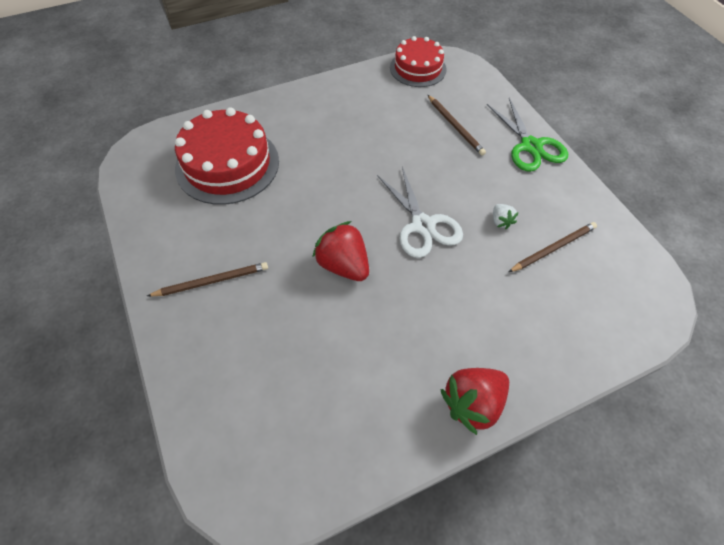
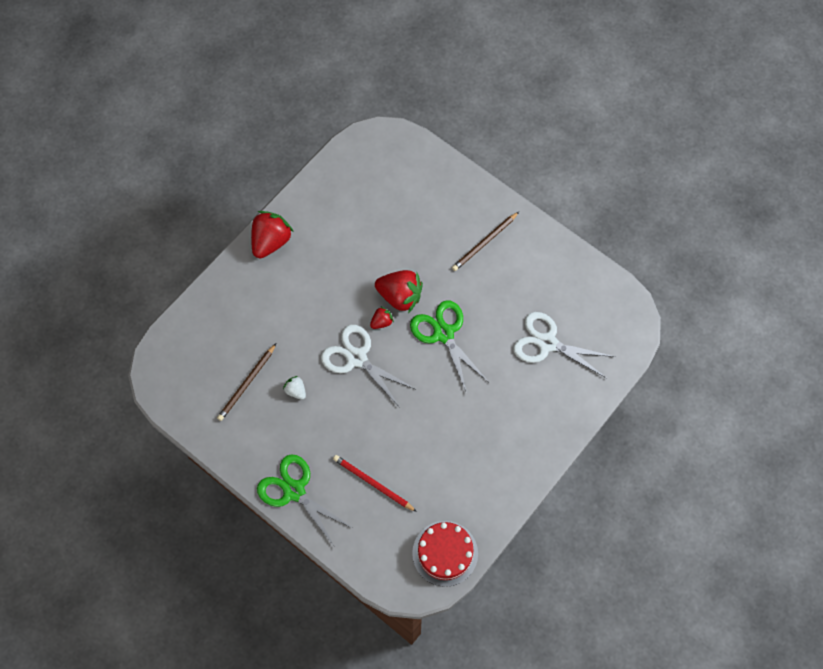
camera: 155 degrees right, 10 degrees up
red cake [175,107,279,205] -> white scissors [513,312,615,378]
brown pencil [428,95,486,156] -> red pencil [333,455,417,512]
none -> red strawberry [370,306,394,329]
none -> green scissors [410,301,488,393]

